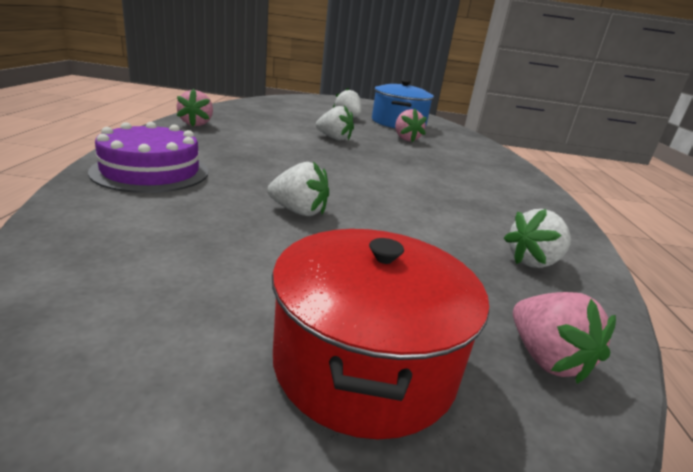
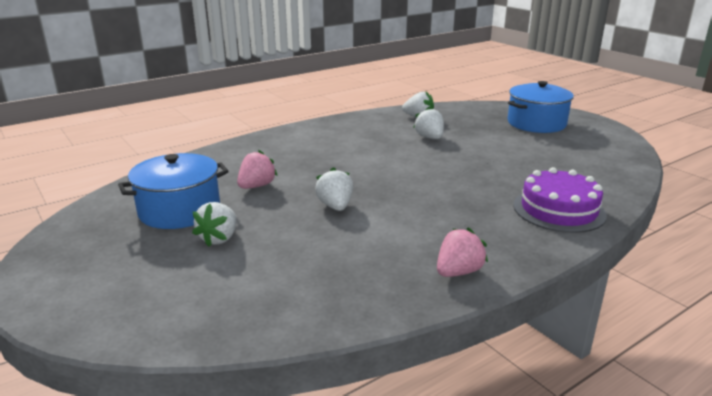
camera: 125 degrees left, 0 degrees up
white strawberry [267,161,329,216] -> white strawberry moved to [413,107,444,139]
red pot [272,229,489,439] -> blue pot [507,81,574,133]
pink strawberry [513,292,616,384] -> none

